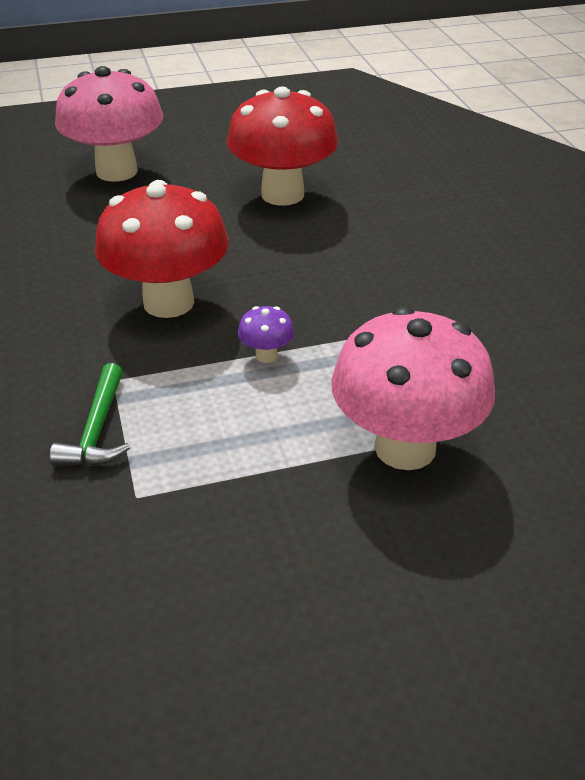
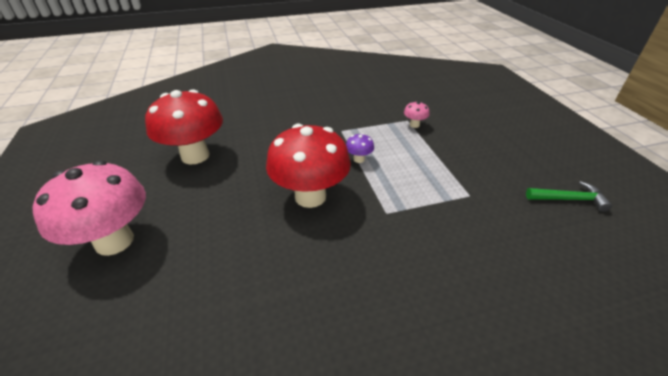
camera: 90 degrees left, 0 degrees up
green hammer [50,363,130,466] -> green hammer moved to [526,181,612,212]
pink mushroom [331,307,495,470] -> pink mushroom [404,101,430,128], size x0.41

